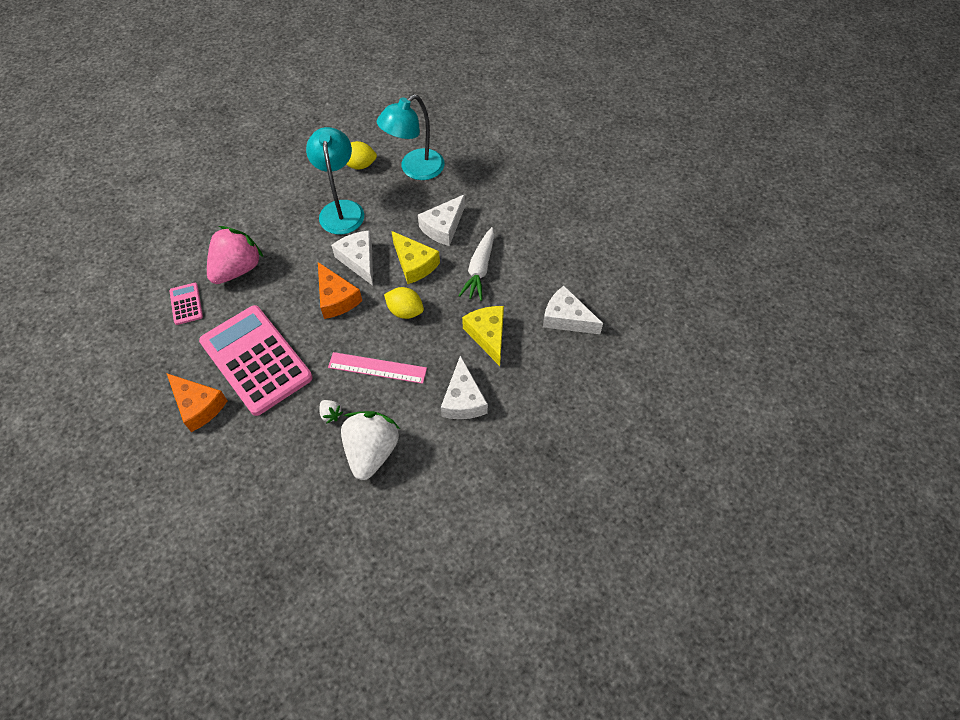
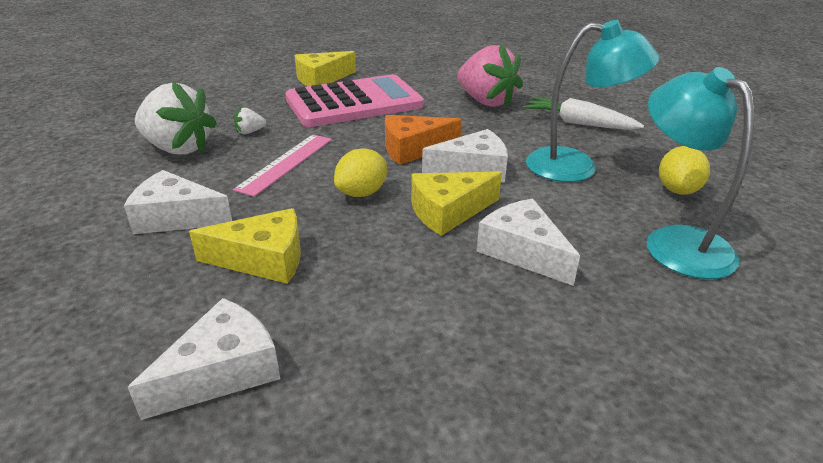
camera: 105 degrees right, 25 degrees down
orange cheese [166,373,228,432] -> yellow cheese [295,51,356,86]
pink calculator [169,283,203,325] -> none
white carrot [459,227,494,301] -> white carrot moved to [523,97,644,130]

